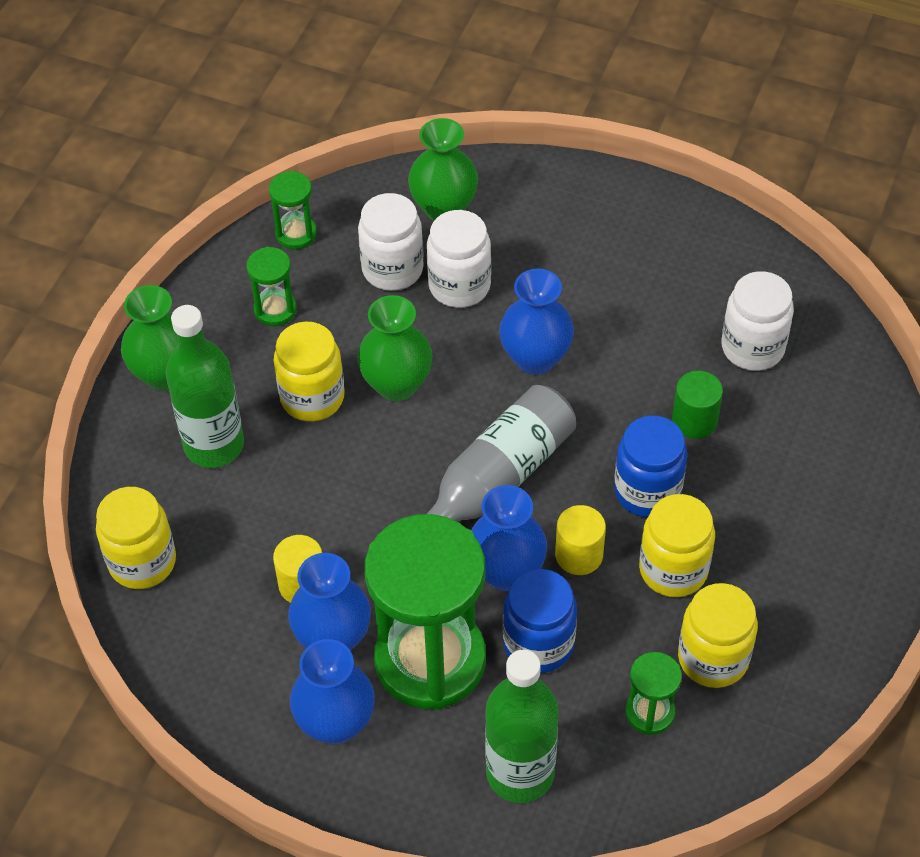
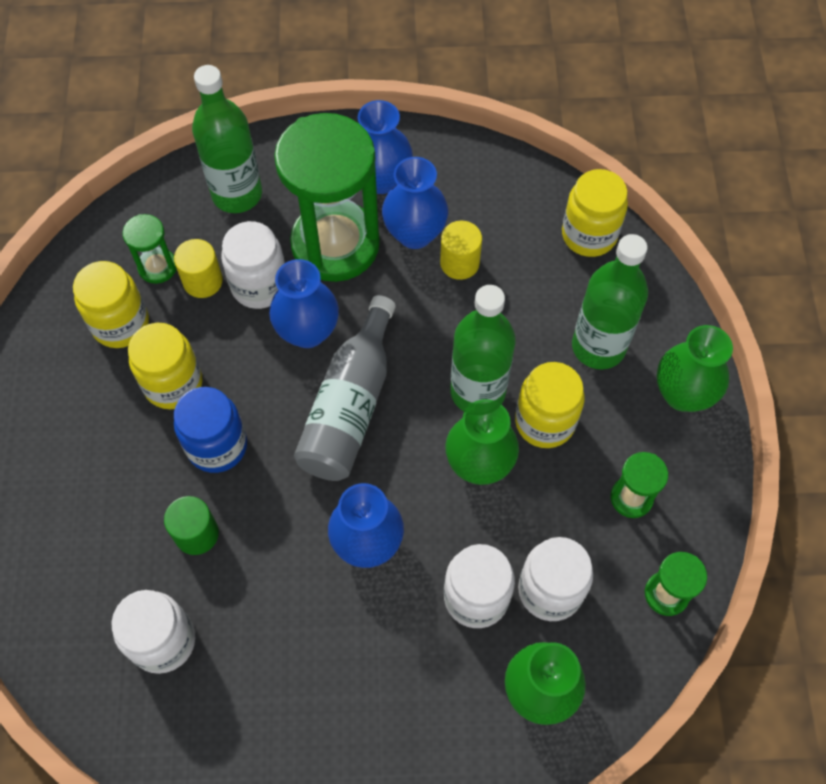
camera: 155 degrees right, 10 degrees up
blue jar [503,569,577,673] -> white jar [221,221,285,309]
yellow cylinder [555,505,606,575] -> yellow cylinder moved to [174,239,223,298]
none -> green bottle [450,285,516,411]

